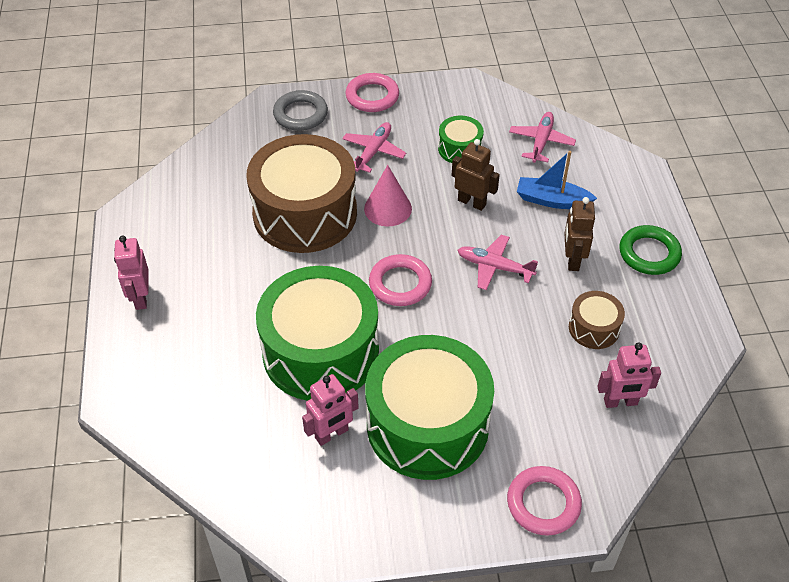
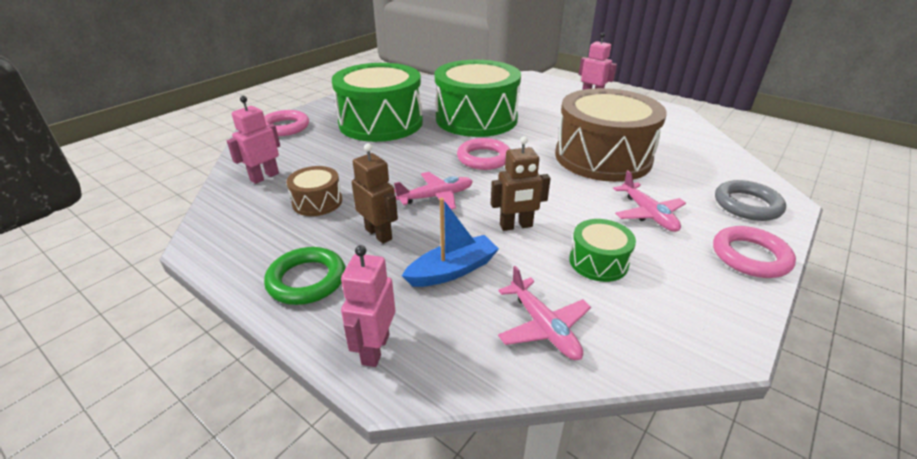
camera: 135 degrees right, 15 degrees down
pink robot [302,374,359,446] -> pink robot moved to [341,245,395,367]
pink cone [364,165,412,227] -> none

